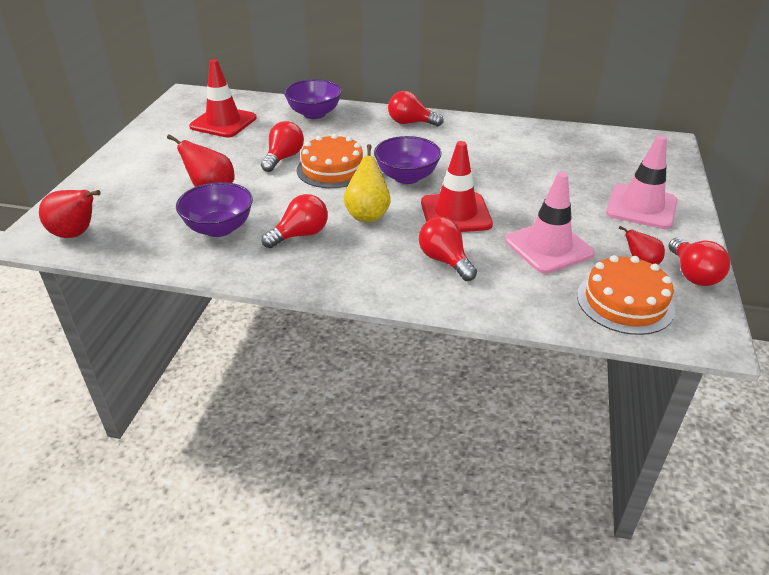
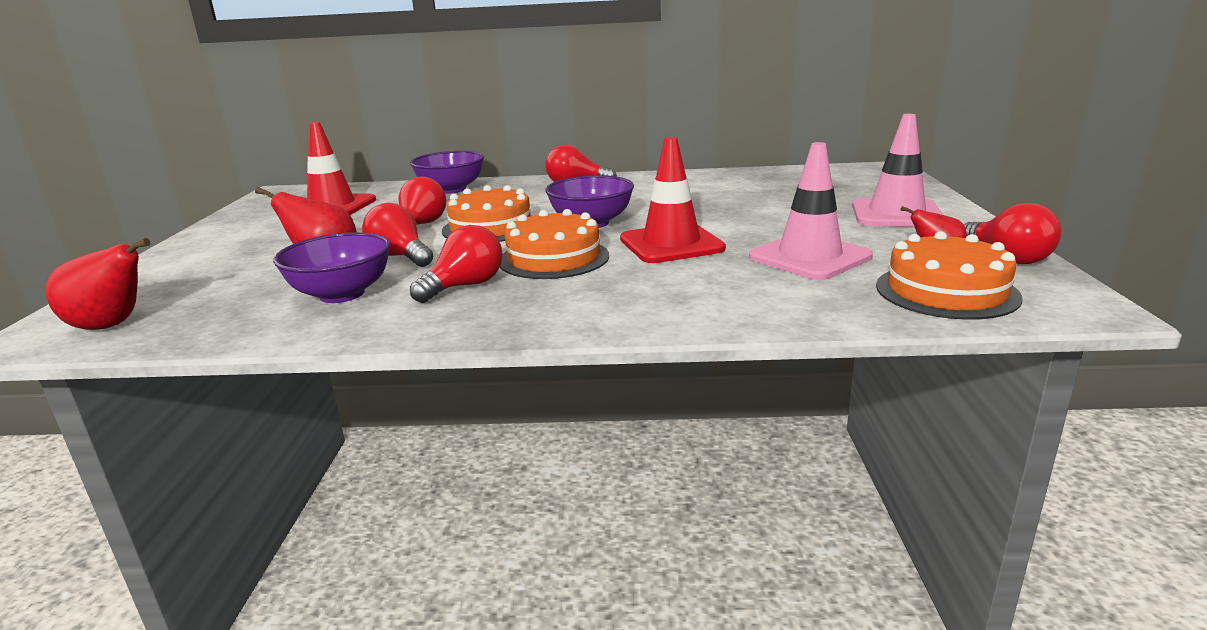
camera: 10 degrees left, 15 degrees down
yellow pear [344,144,391,222] -> orange cake [500,209,609,279]
red light bulb [419,217,477,281] -> red light bulb moved to [362,203,433,267]

